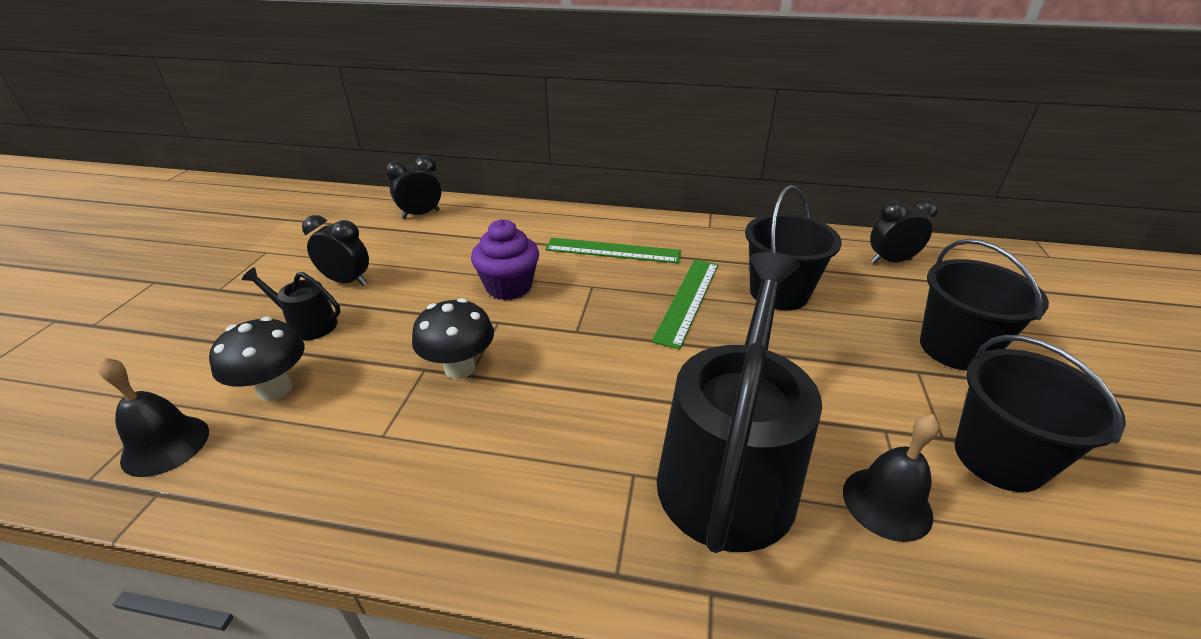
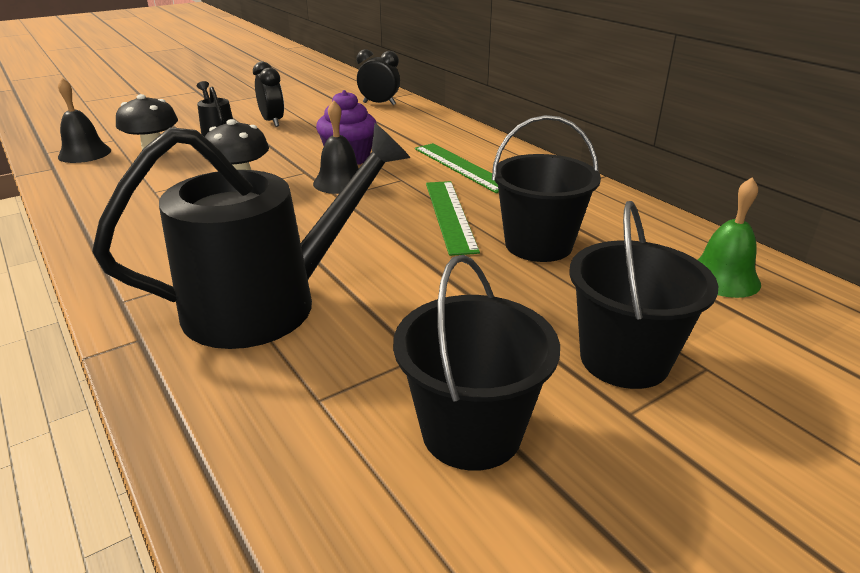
camera: 45 degrees right, 5 degrees down
green ruler [652,260,718,349] -> green ruler turned 75 degrees counterclockwise [426,181,480,256]
black bell [843,414,940,542] -> black bell moved to [313,100,359,194]
black clock [870,198,938,264] -> green bell [698,177,761,298]

